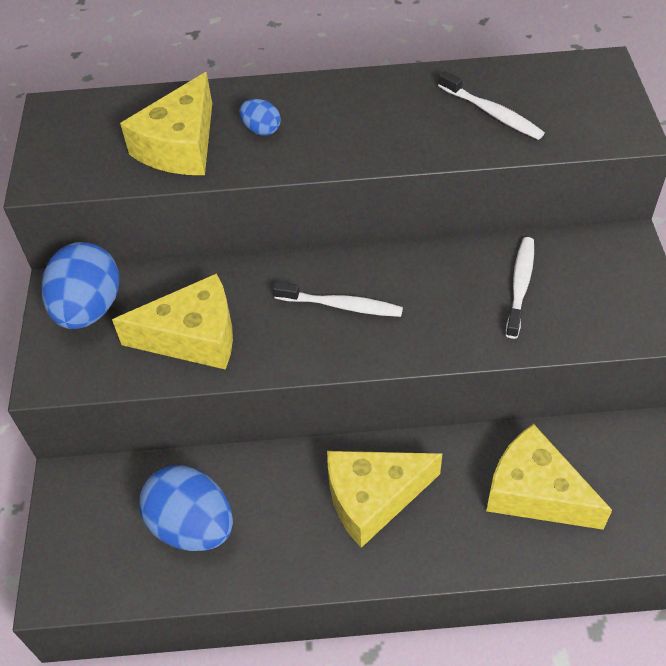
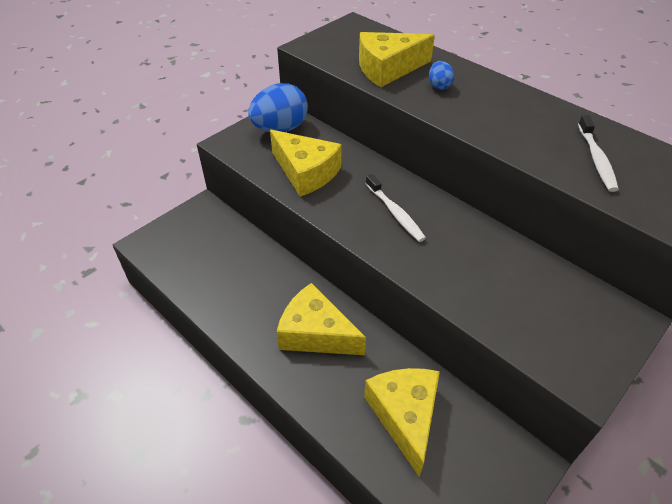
camera: 45 degrees right, 5 degrees down
blue egg [139,465,233,551] -> none
white toothbrush [506,237,534,339] -> none

